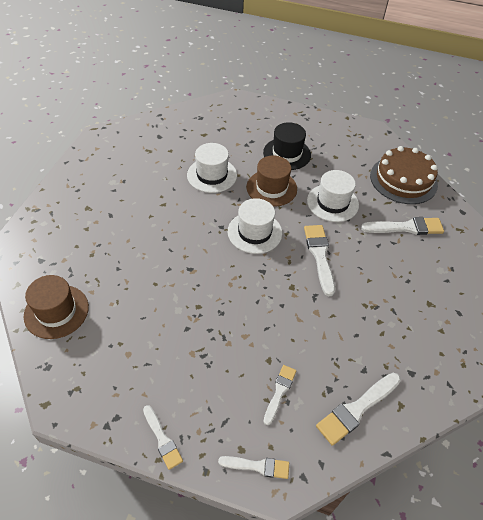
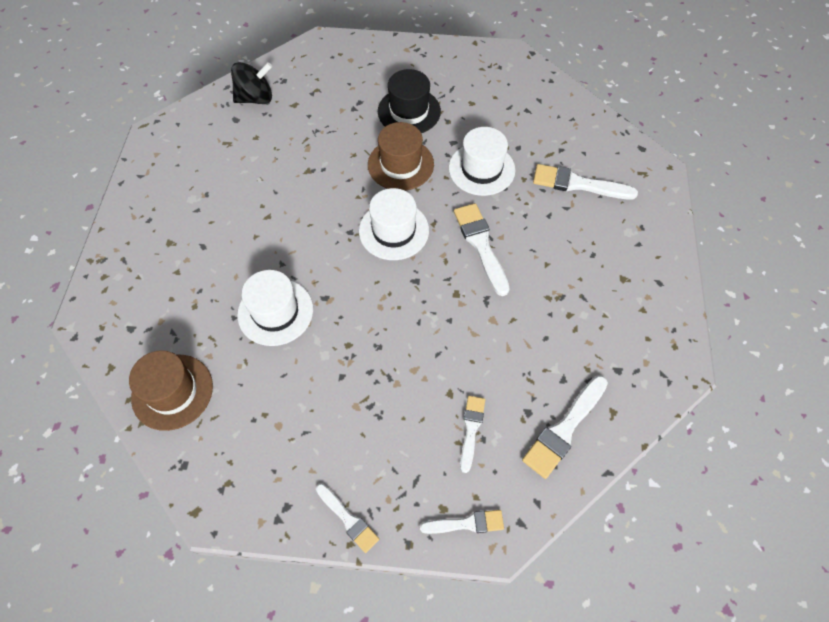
camera: 10 degrees left, 10 degrees up
white hat [187,143,237,193] -> white hat moved to [237,270,313,346]
white brush [361,217,444,235] -> white brush turned 150 degrees counterclockwise [533,164,638,200]
brown cake [370,146,438,204] -> none
none -> black spinning top [231,62,272,104]

